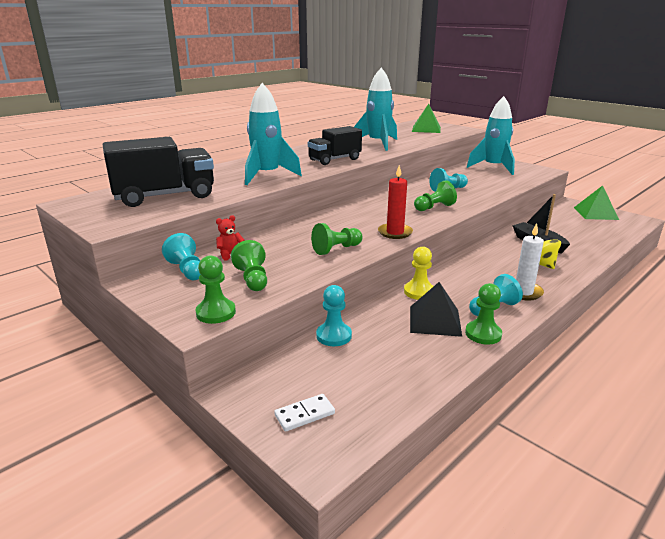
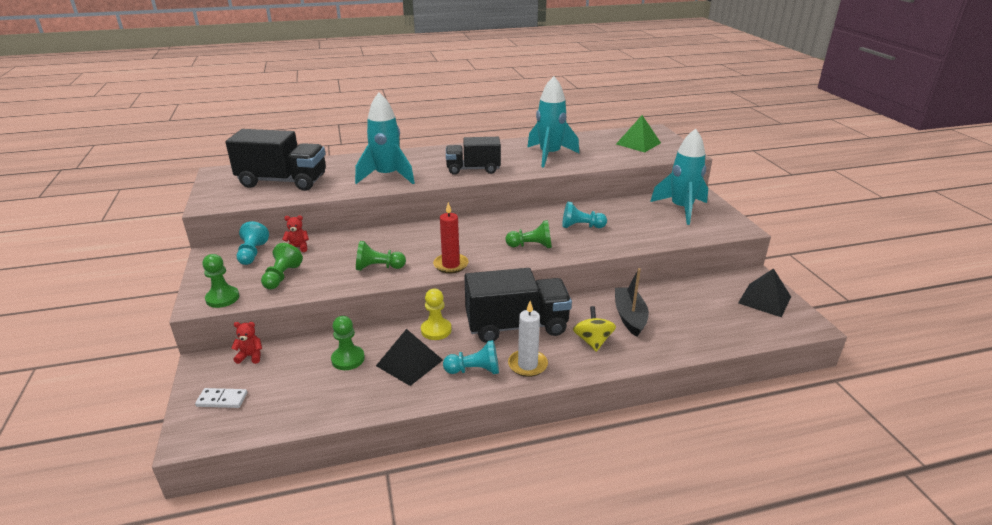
camera: 30 degrees right, 5 degrees up
turquoise pawn [316,285,352,346] -> none
green pawn [465,283,502,345] -> green pawn moved to [331,316,365,370]
green pyramid [574,185,619,220] -> black pyramid [738,268,791,317]
none -> red teddy bear [231,322,262,364]
none -> black truck [464,268,572,343]

